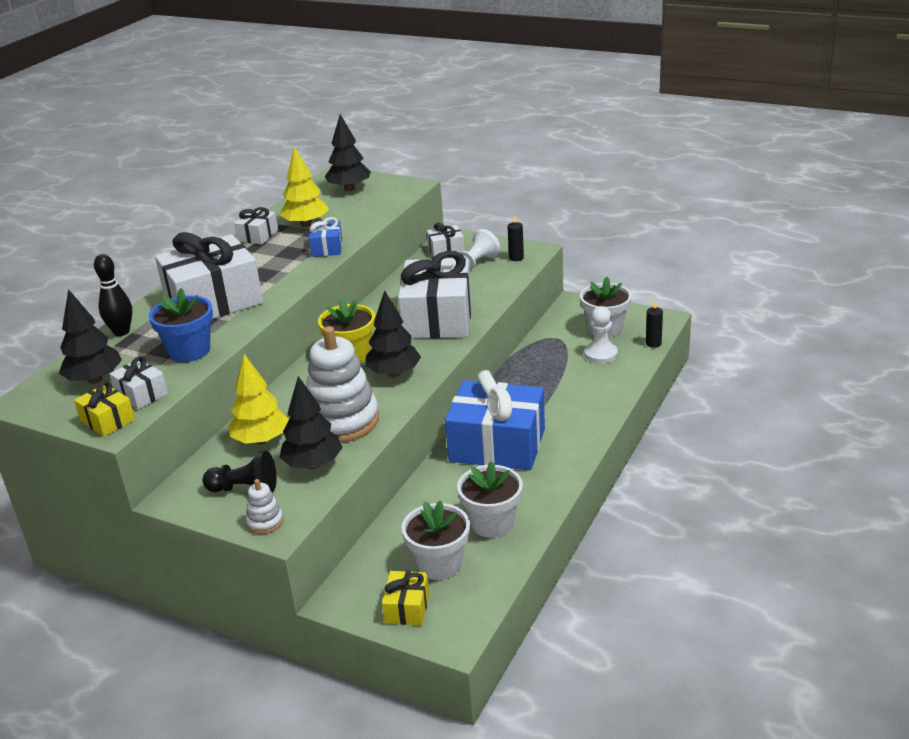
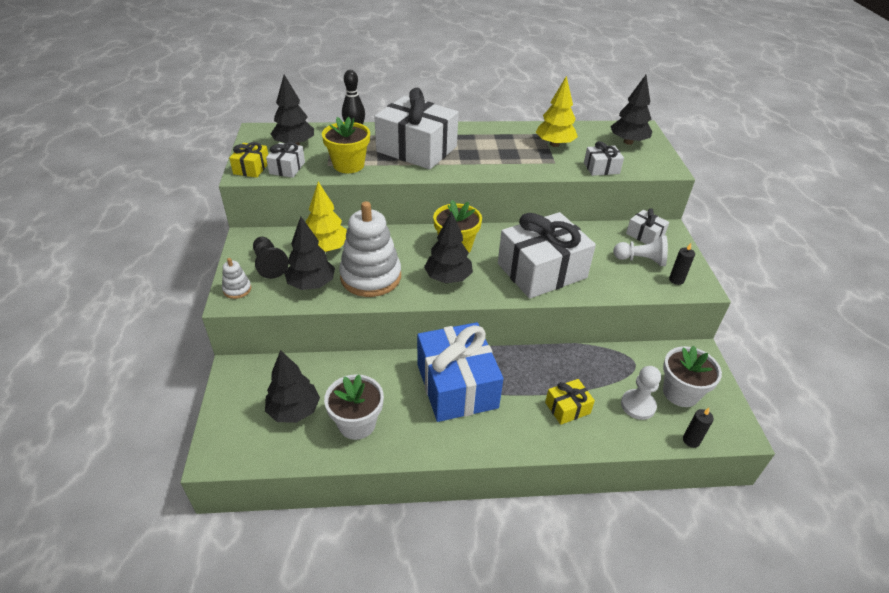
camera: 55 degrees right, 10 degrees up
blue flower pot [149,288,213,362] -> yellow flower pot [322,117,370,173]
white gift [234,207,278,245] -> white gift moved to [584,141,624,176]
blue gift [309,217,342,257] -> none
yellow gift [382,571,429,625] -> yellow gift moved to [545,379,595,425]
white flower pot [401,500,470,580] -> black tree [265,350,320,423]

